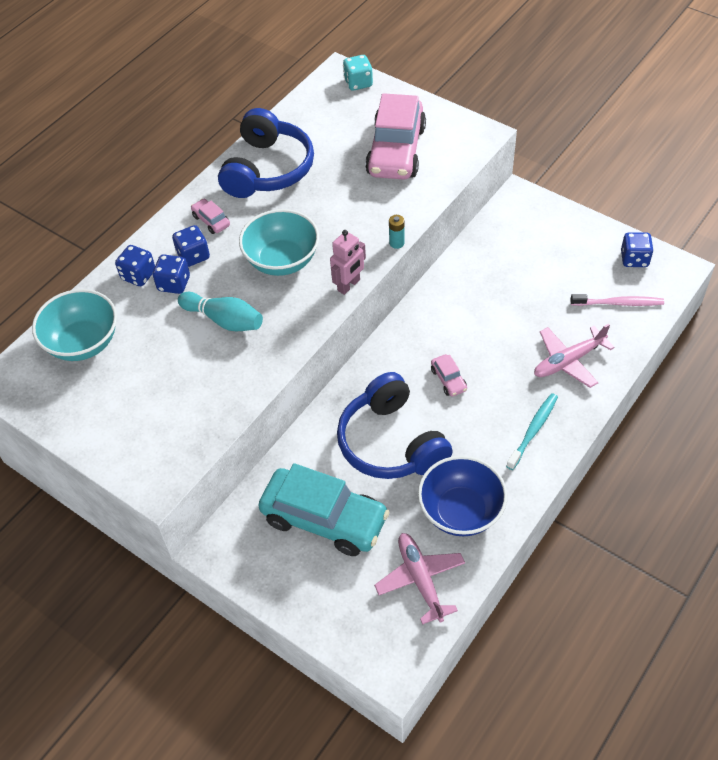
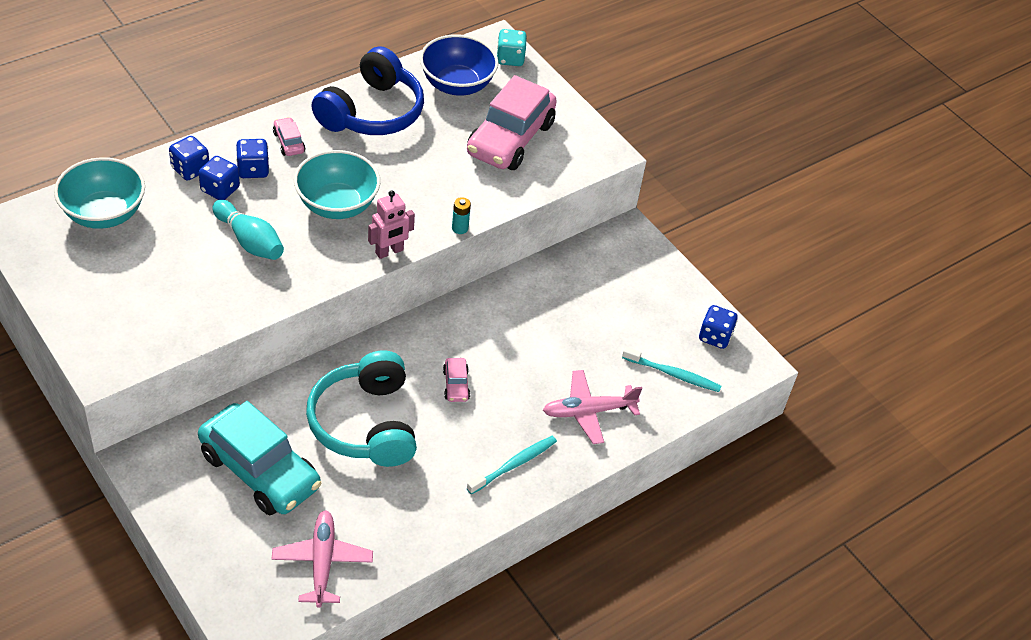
camera: 10 degrees right, 5 degrees down
blue headphones [337,372,453,479] -> turquoise headphones [306,351,417,467]
blue bowl [418,456,507,536] -> blue bowl moved to [420,34,498,96]
pink toothbrush [570,294,664,306] -> turquoise toothbrush [622,347,721,392]

